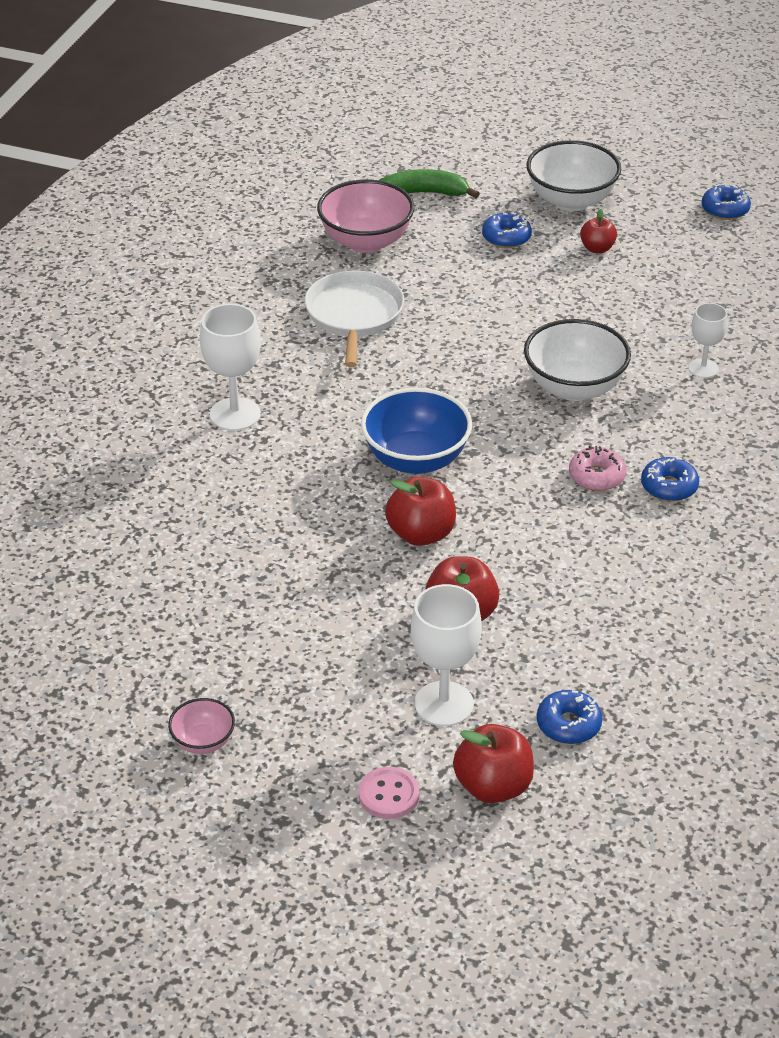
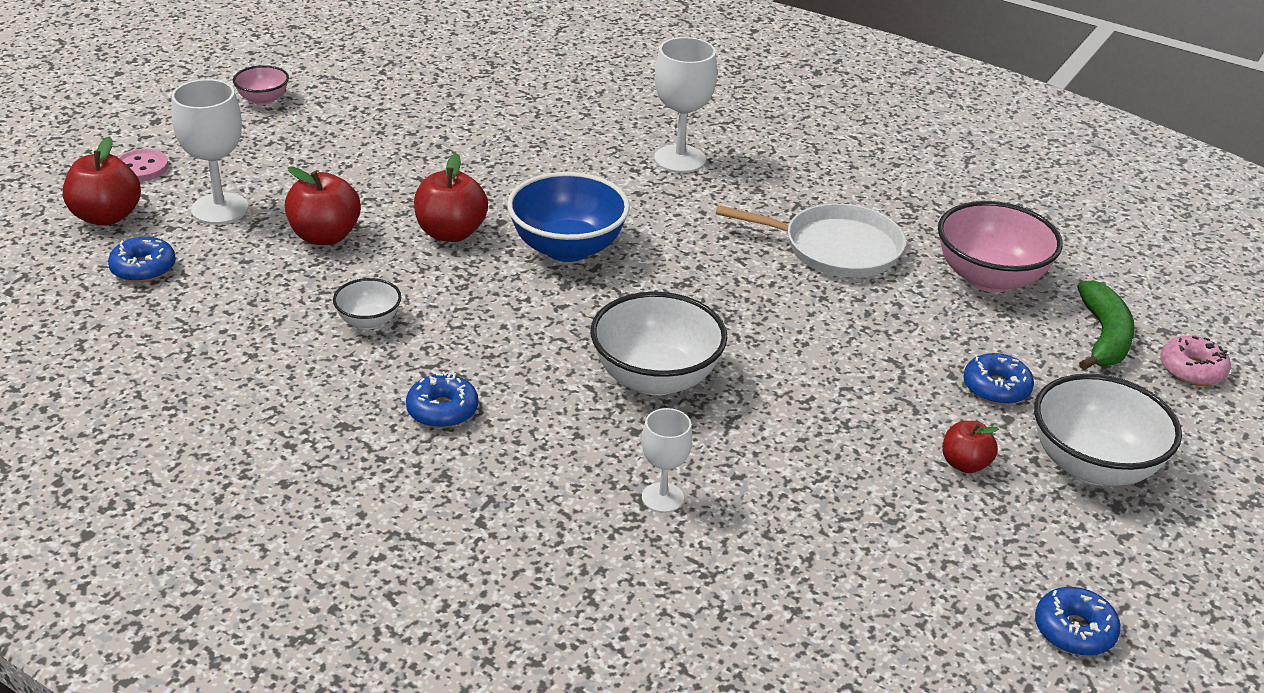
camera: 100 degrees right, 5 degrees down
pink donut [569,446,627,491] -> pink donut moved to [1160,336,1231,386]
none -> white bowl [333,278,401,329]

